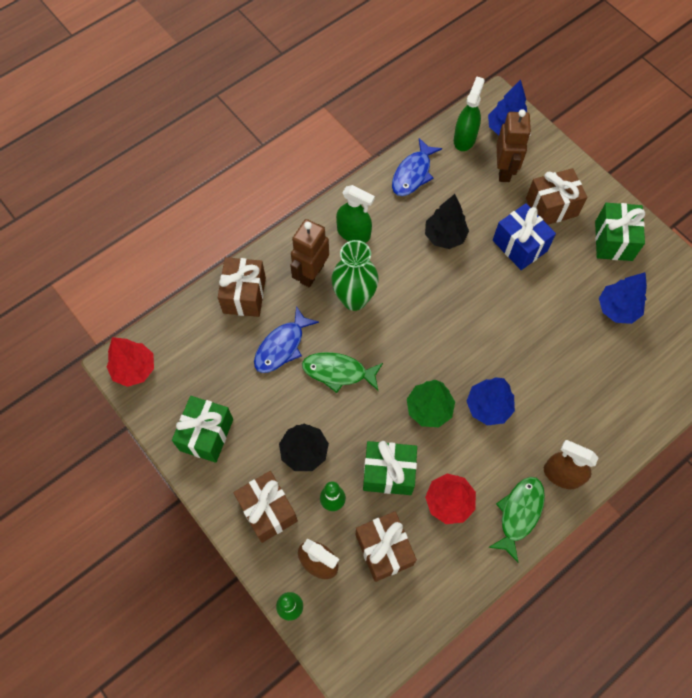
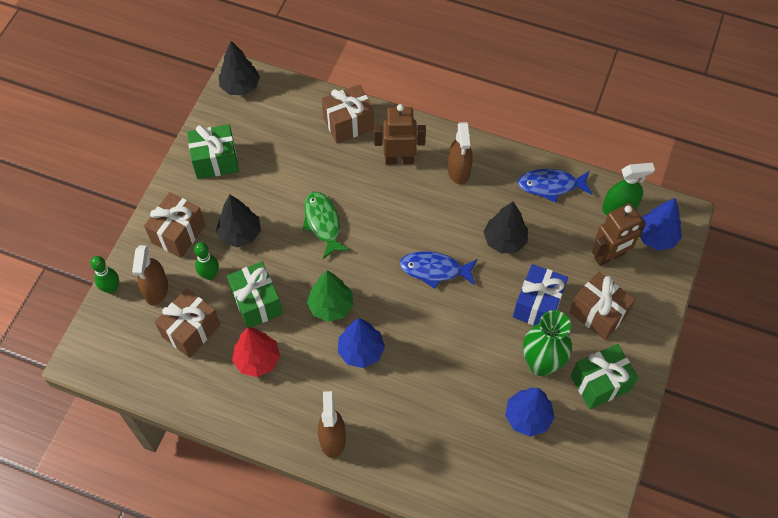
camera: 60 degrees right, 5 degrees down
red tree [107,337,154,387] -> black tree [219,41,260,95]
blue fish [254,306,319,373] -> blue fish moved to [399,251,477,289]
green vase [331,240,379,311] -> green vase moved to [523,310,572,376]
green spray bottle [336,185,375,243] -> brown spray bottle [448,122,473,185]
green fish [488,477,545,563] -> none

